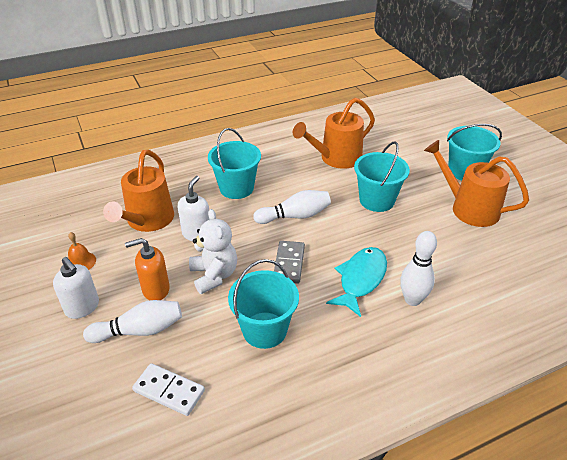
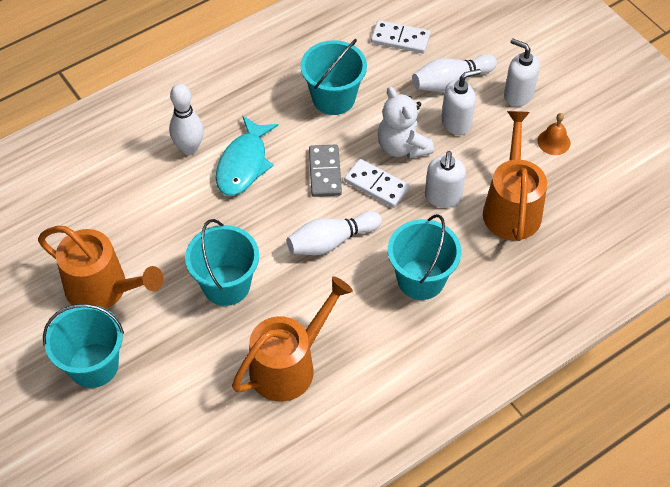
camera: 170 degrees right, 15 degrees up
orange soap dispenser [125,238,170,300] -> white soap dispenser [441,69,481,135]
none -> white domino [344,159,410,208]

